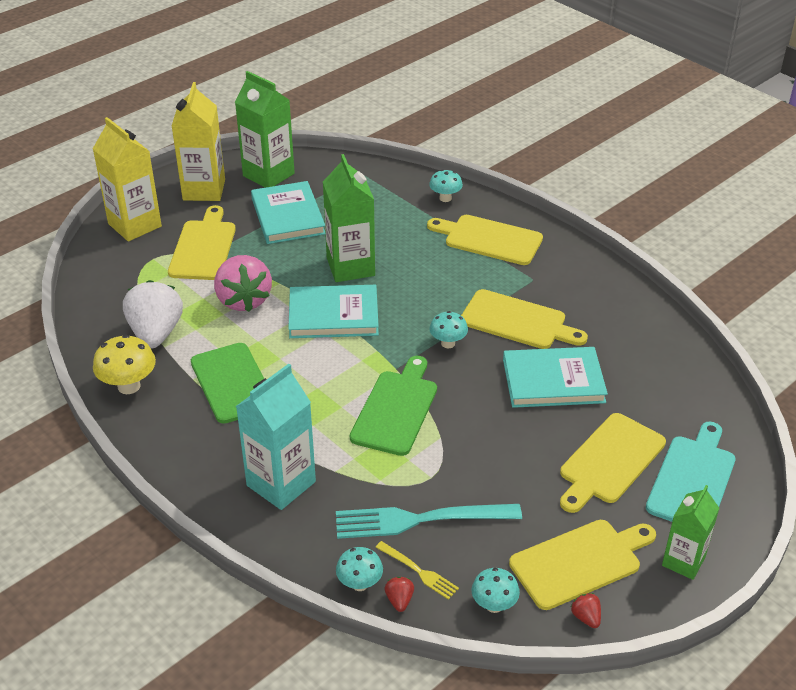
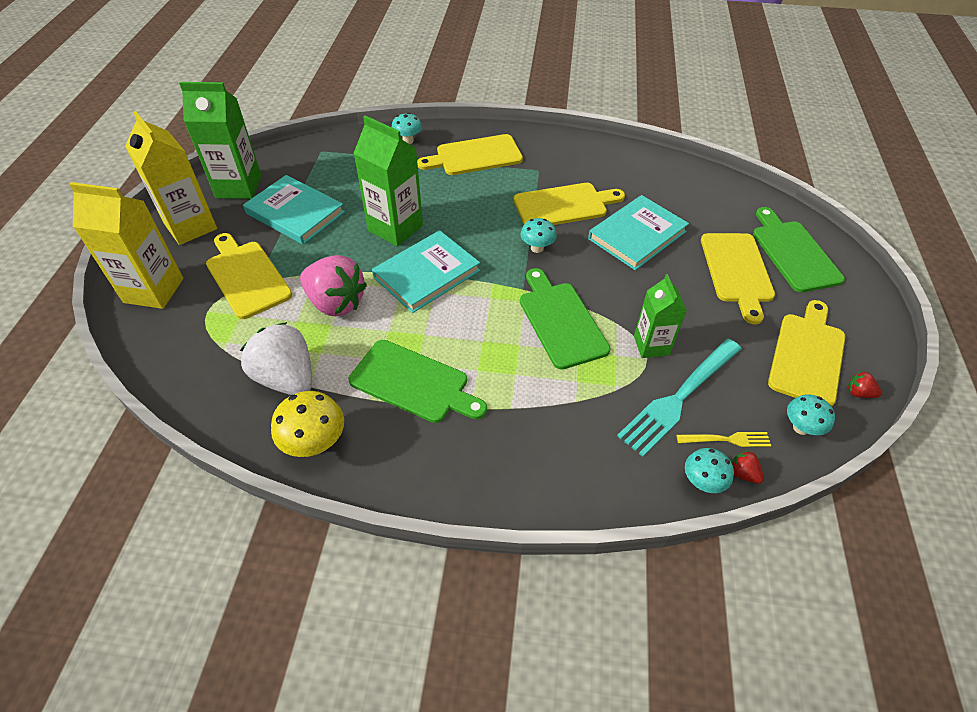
camera: 40 degrees left, 10 degrees up
turquoise carton [236,364,316,510] -> none
turquoise cutting board [646,422,736,522] -> green cutting board [753,207,845,292]
green carton [662,485,719,580] -> green carton moved to [634,274,687,358]

